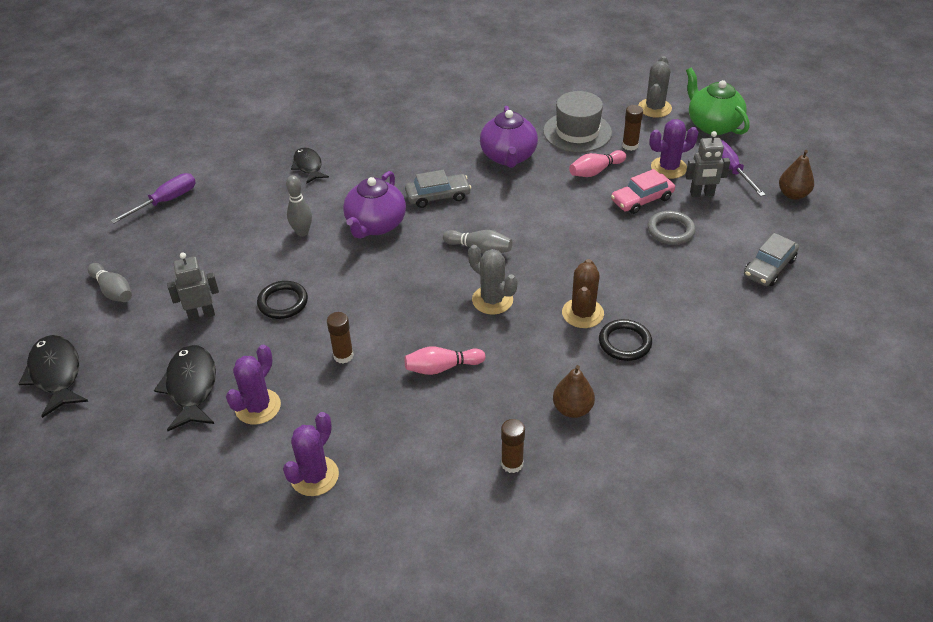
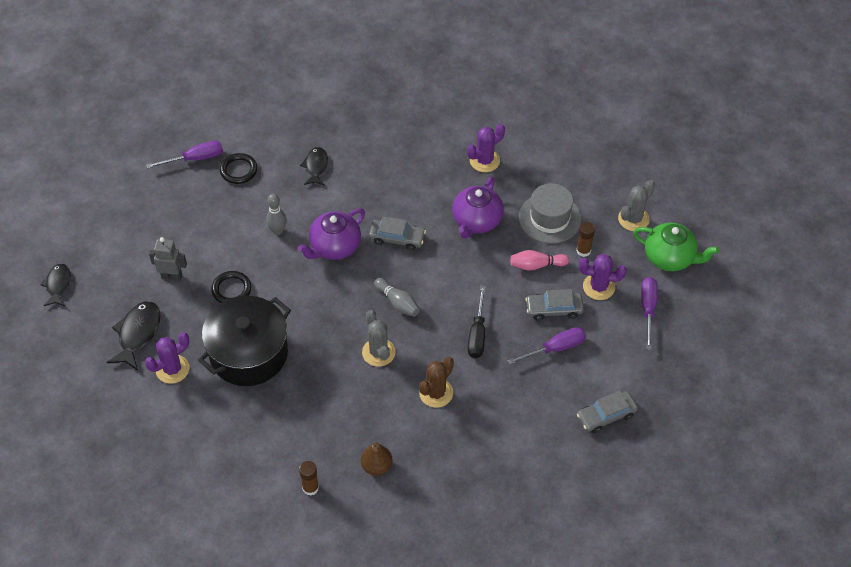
camera: 25 degrees right, 10 degrees up
black fish [19,335,88,418] -> black fish [40,264,71,306], size x0.66
grey bowling pin [88,263,132,302] -> none
purple cactus [283,412,339,496] -> purple cactus moved to [467,124,505,172]
brown glue stick [327,312,354,364] -> black pot [198,296,291,386]
pink bowling pin [405,346,485,375] -> none
black ring [599,319,652,361] -> black ring moved to [220,153,257,184]
pink car [611,169,675,214] -> grey car [525,289,584,320]
grey ring [648,211,696,245] -> purple screwdriver [507,327,586,365]
green teapot [686,68,750,135] -> green teapot turned 120 degrees clockwise [633,223,719,271]
grey robot [686,131,730,197] -> none
brown pear [779,150,814,200] -> none
none -> black screwdriver [468,285,486,358]

